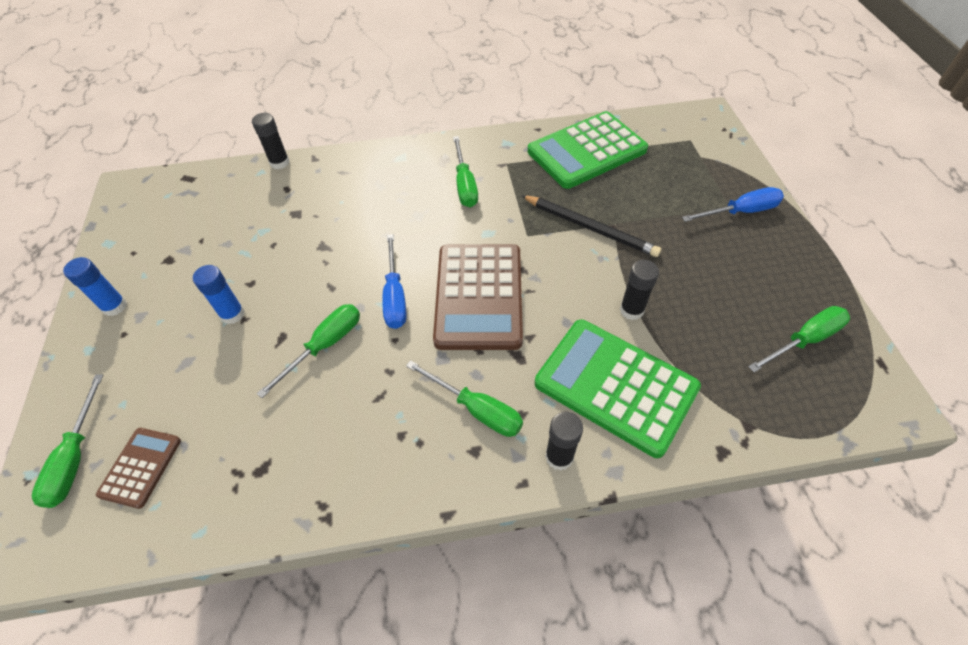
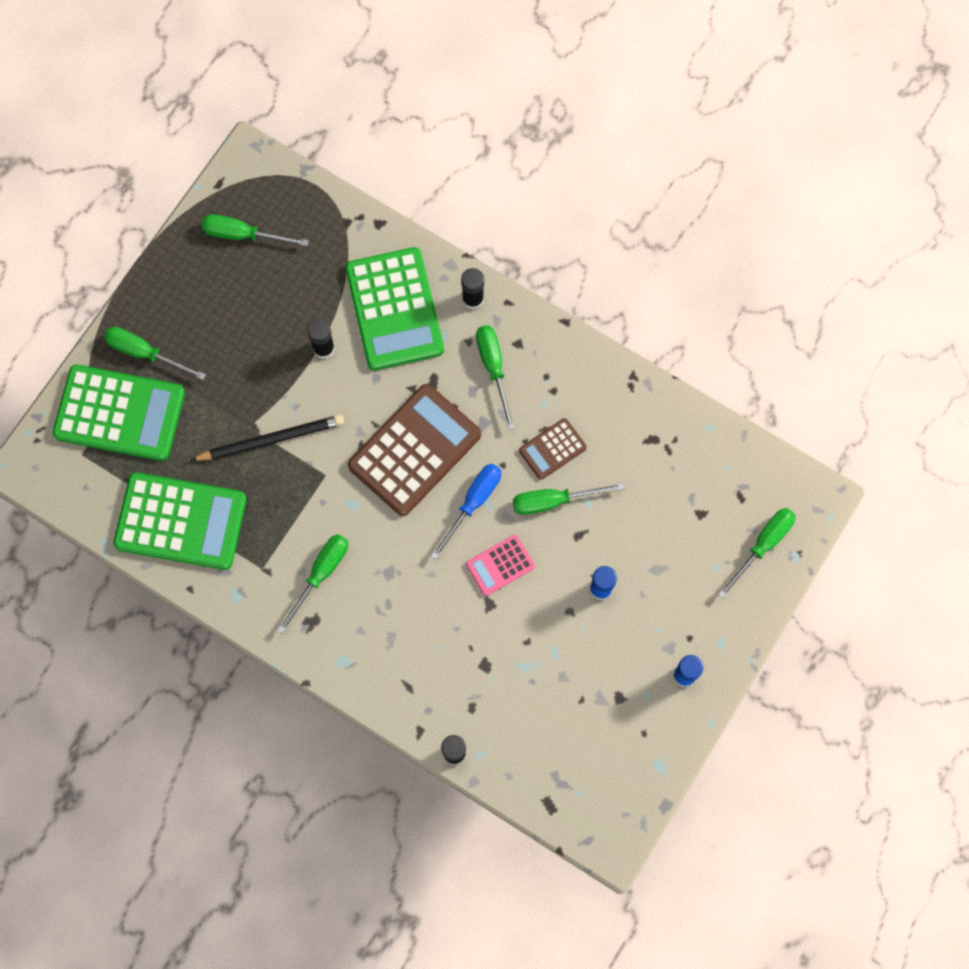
camera: 140 degrees left, 20 degrees up
brown calculator [96,428,181,509] -> brown calculator moved to [519,418,587,480]
black pencil [521,195,661,257] -> black pencil turned 90 degrees clockwise [191,415,344,461]
blue screwdriver [682,187,784,222] -> green screwdriver [104,327,206,380]
none -> green calculator [52,365,185,461]
none -> pink calculator [466,535,535,596]

